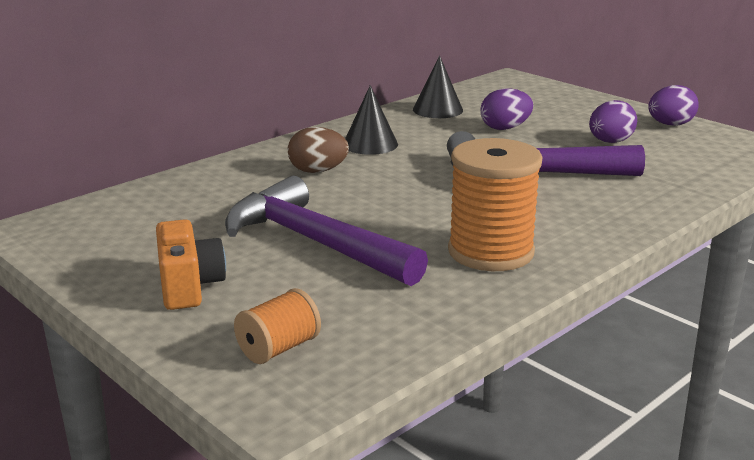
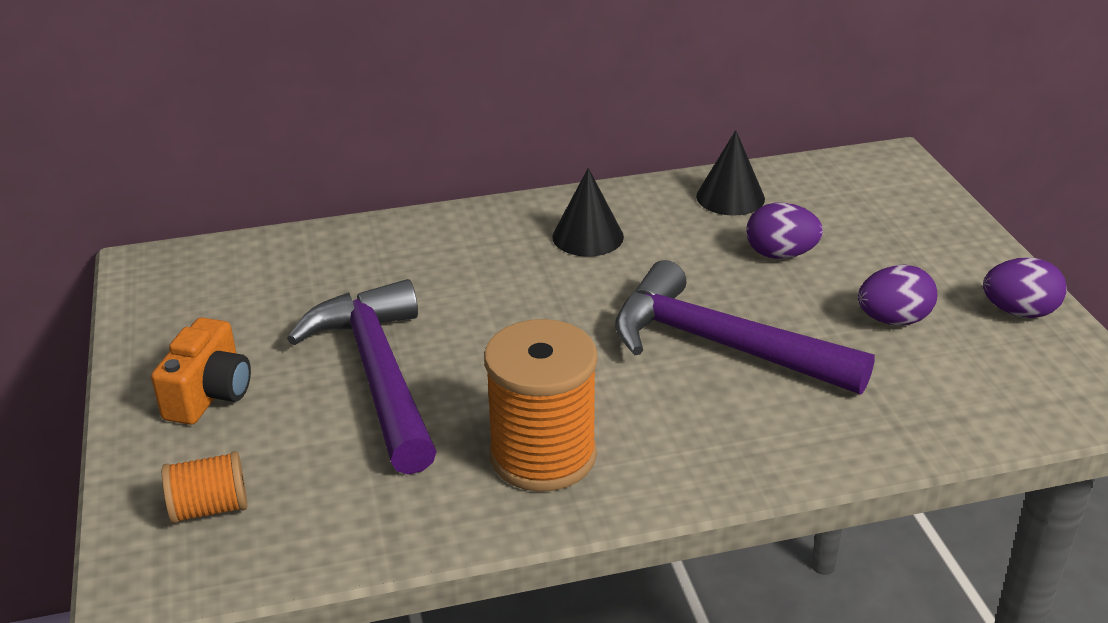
camera: 30 degrees right, 10 degrees up
brown egg [288,127,349,173] -> none

